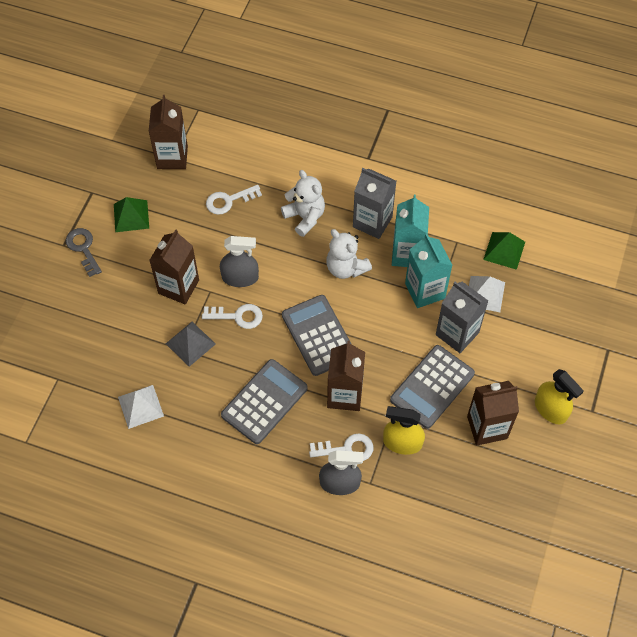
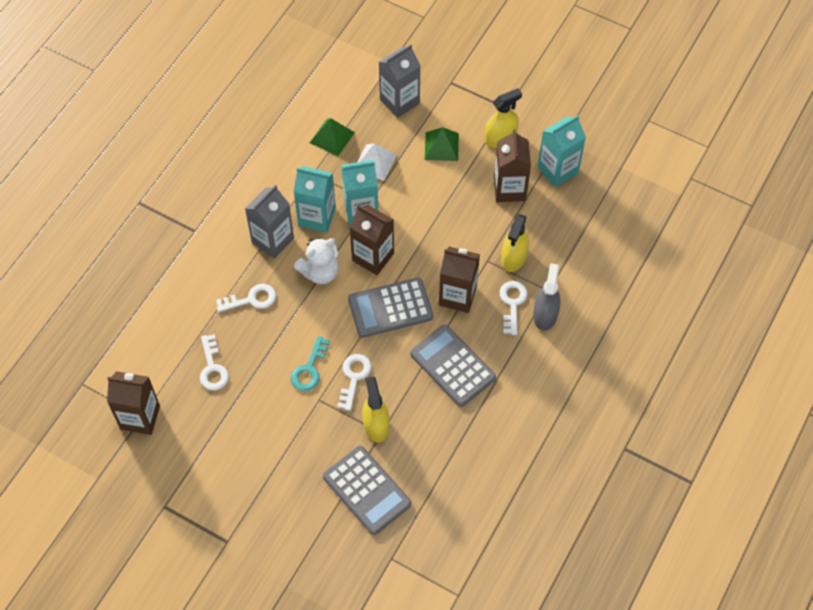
camera: 80 degrees left, 0 degrees up
grey key [66,228,102,277] -> none
green pyramid [114,197,149,232] -> green pyramid moved to [425,127,459,161]
white pyramid [118,385,164,429] -> none
brown carton [149,229,199,304] -> brown carton moved to [350,205,394,275]
grey pyramid [166,322,216,367] -> yellow spray bottle [362,376,390,443]
grey spray bottle [220,236,259,287] -> turquoise key [291,336,330,391]
white teddy bear [281,170,325,237] -> white key [216,284,276,312]
grey calculator [390,345,475,429] -> grey calculator moved to [323,446,411,535]
grey carton [436,282,488,353] -> grey carton moved to [379,44,421,118]
none -> turquoise carton [538,115,586,187]

